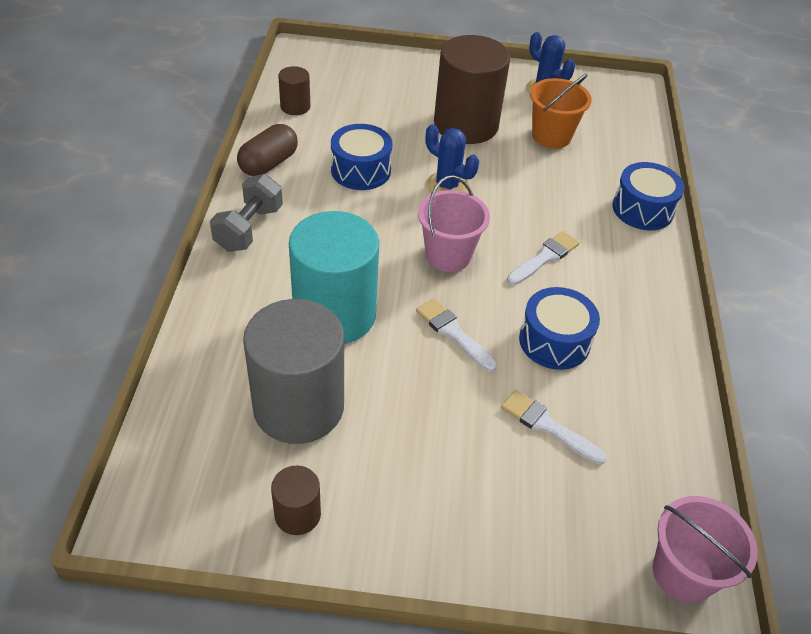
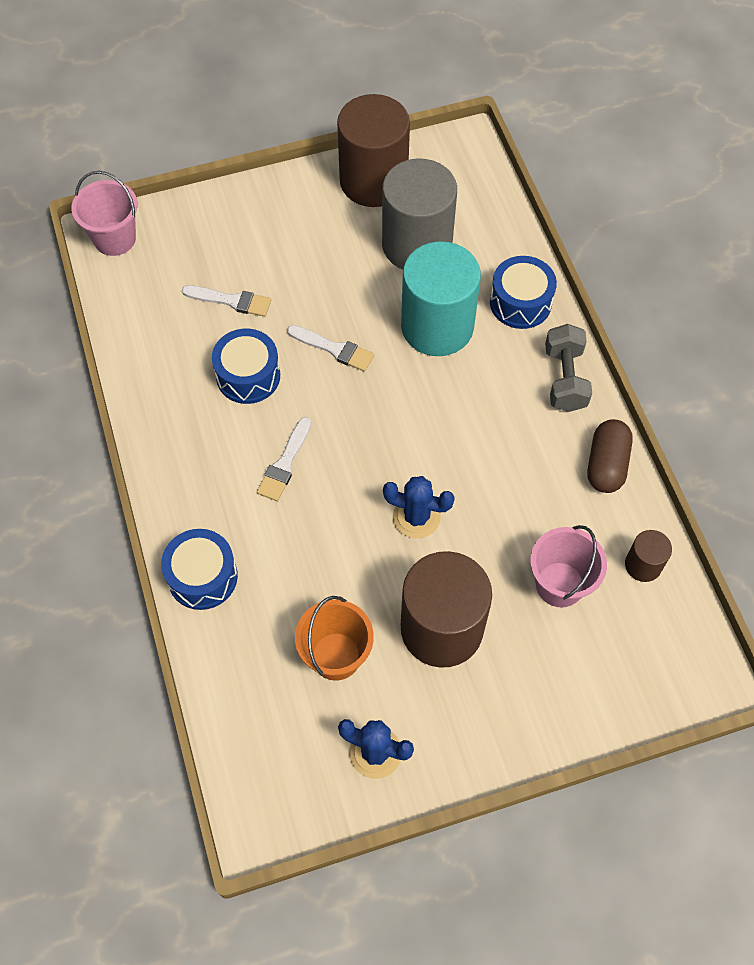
camera: 160 degrees right, 15 degrees up
brown cylinder [271,466,321,535] -> brown cylinder [337,94,410,207], size x2.17
blue drum [331,124,393,190] -> blue drum moved to [490,256,557,329]
pink bucket [418,175,490,272] -> pink bucket moved to [530,525,607,607]

